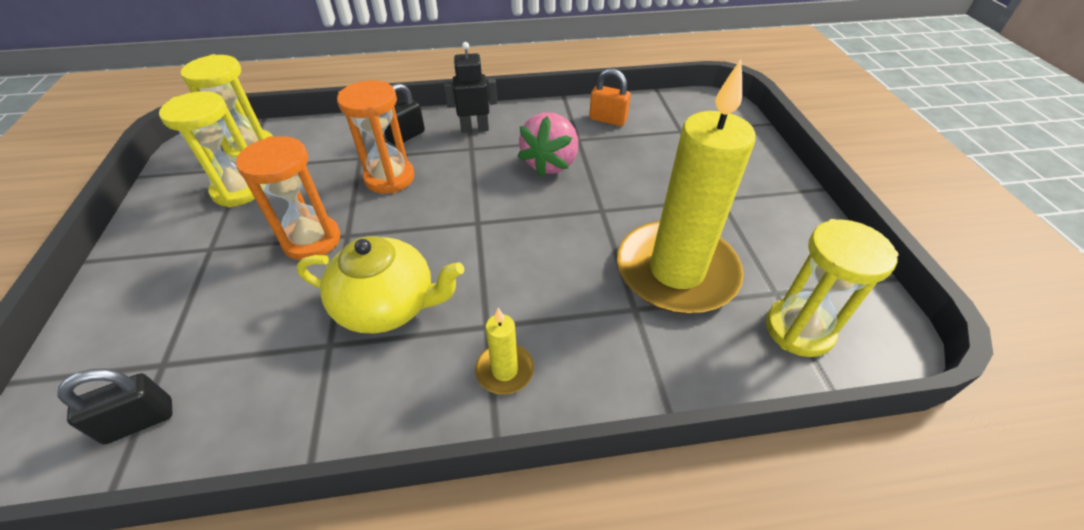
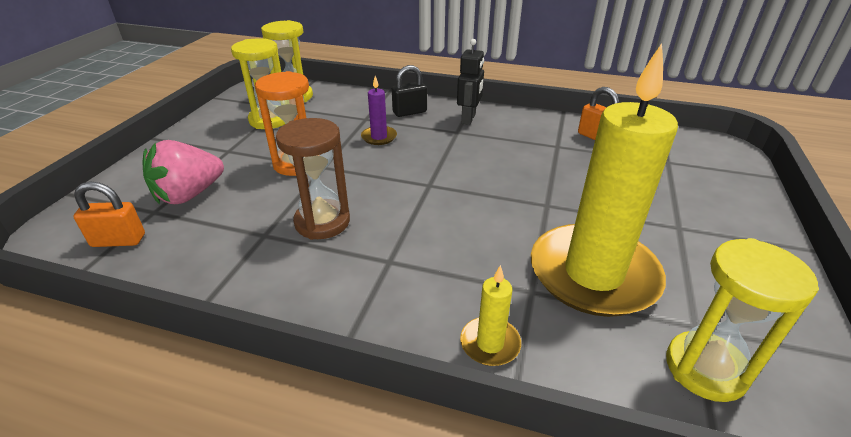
camera: 25 degrees right, 10 degrees down
black padlock [57,368,173,445] -> orange padlock [73,181,145,247]
yellow teapot [297,236,464,334] -> brown hourglass [276,118,350,240]
orange hourglass [337,81,415,194] -> purple candle [361,76,397,145]
black robot [444,42,497,133] -> black robot turned 90 degrees clockwise [457,39,484,125]
yellow candle [475,308,534,395] -> yellow candle moved to [460,265,521,366]
pink strawberry [517,112,578,177] -> pink strawberry moved to [142,140,224,204]

